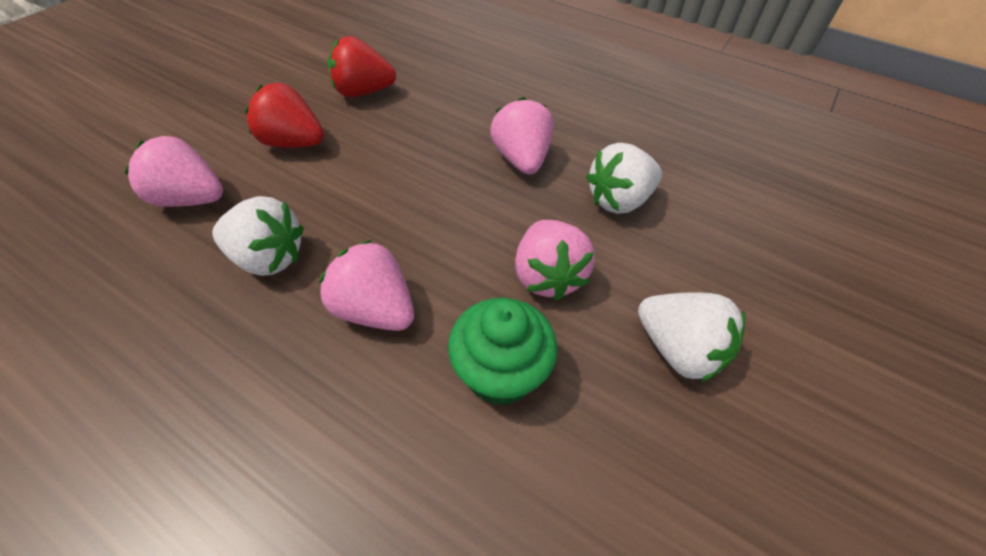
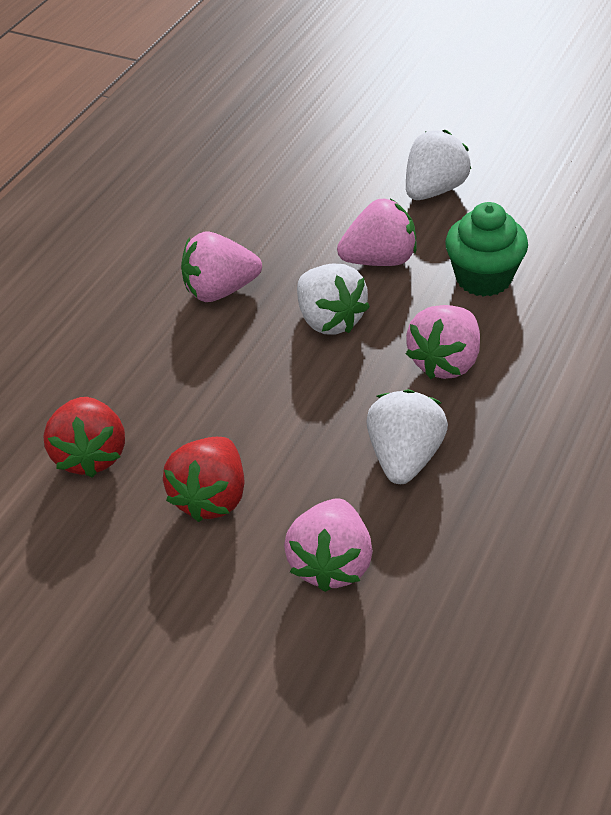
camera: 90 degrees left, 5 degrees down
white strawberry [586,143,662,214] -> white strawberry moved to [297,263,370,334]

